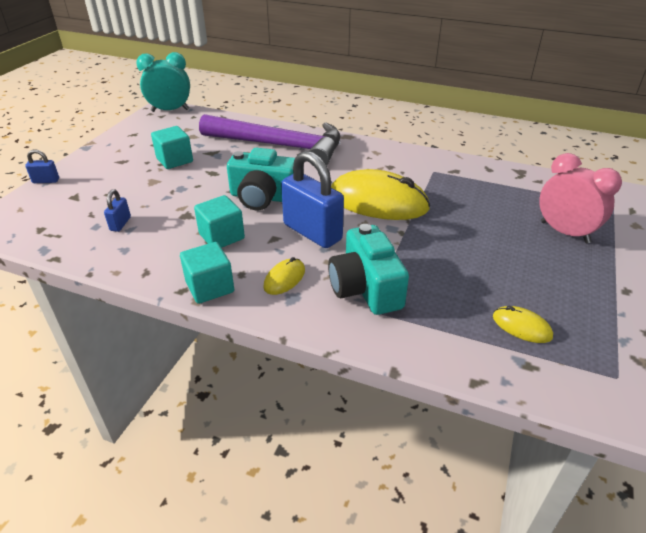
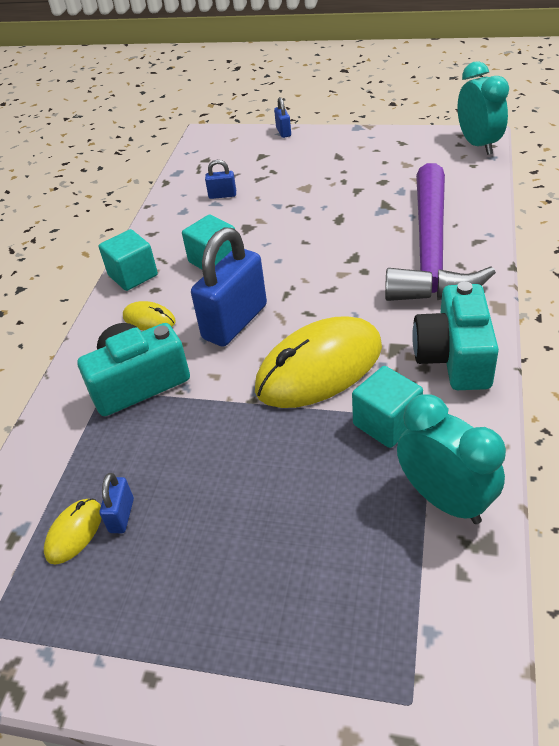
camera: 85 degrees right, 5 degrees up
turquoise cube [151,126,193,169] -> turquoise cube moved to [352,366,423,448]
turquoise camera [227,148,295,210] -> turquoise camera moved to [412,281,499,390]
yellow mouse [331,169,430,220] -> yellow mouse turned 45 degrees clockwise [255,316,382,408]
pink clock [539,153,622,243] -> none
none -> blue padlock [99,473,134,533]
none -> turquoise clock [397,394,506,524]

